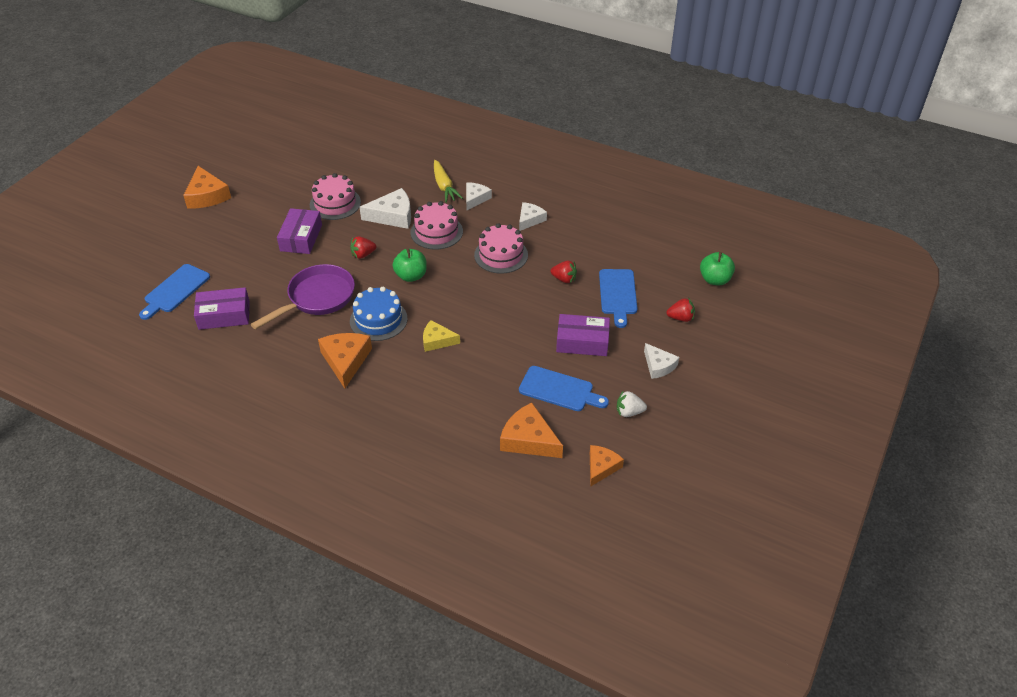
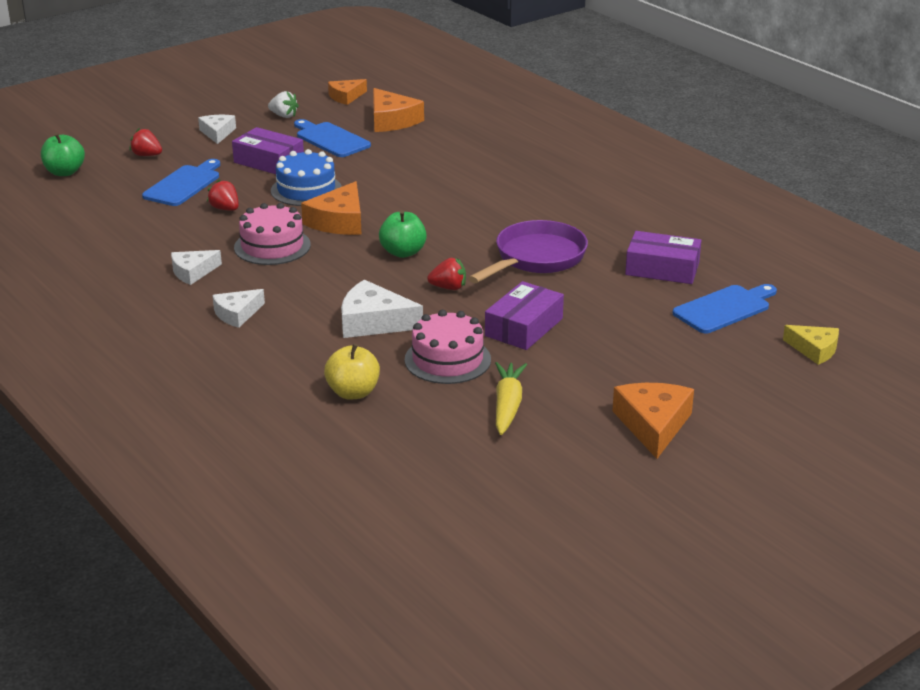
camera: 155 degrees left, 15 degrees down
purple pan [251,264,355,330] -> purple pan turned 150 degrees clockwise [468,220,588,283]
orange cheese [318,333,372,388] -> orange cheese moved to [301,181,362,235]
blue cake [350,287,408,341] -> blue cake moved to [271,149,342,206]
pink cake [411,201,463,250] -> none
yellow cheese [423,320,460,352] -> yellow cheese moved to [783,325,839,365]
yellow carrot [434,160,463,203] -> yellow carrot moved to [495,362,527,435]
none -> yellow apple [324,344,380,400]

